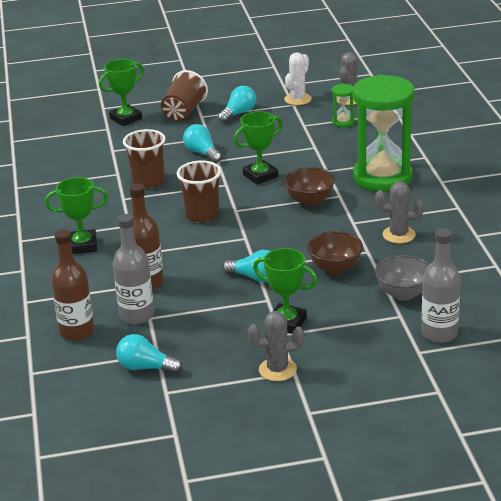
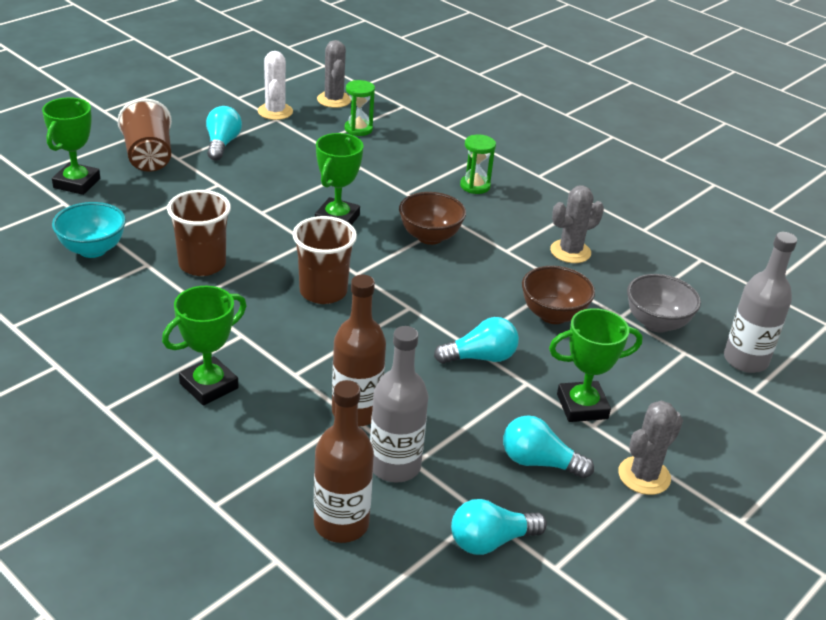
camera: 40 degrees left, 5 degrees up
turquoise light bulb [183,124,222,163] -> turquoise light bulb moved to [503,415,594,478]
green hourglass [353,75,414,192] -> green hourglass [460,134,496,194], size x0.41
none -> turquoise bowl [52,202,126,258]

